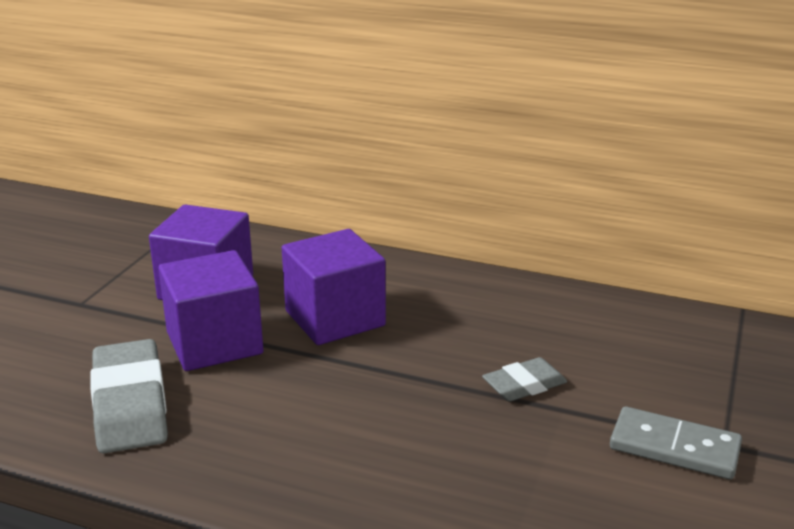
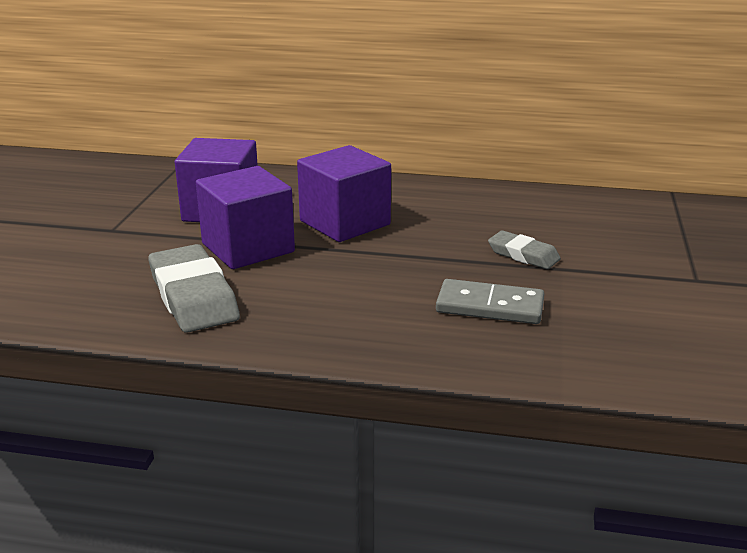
camera: 10 degrees left, 0 degrees up
grey eraser [482,357,567,401] -> grey eraser turned 75 degrees clockwise [488,231,561,269]
grey domino [610,407,742,480] -> grey domino moved to [436,279,544,324]

